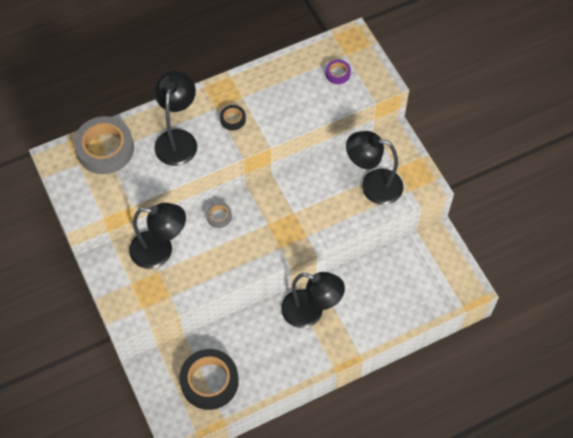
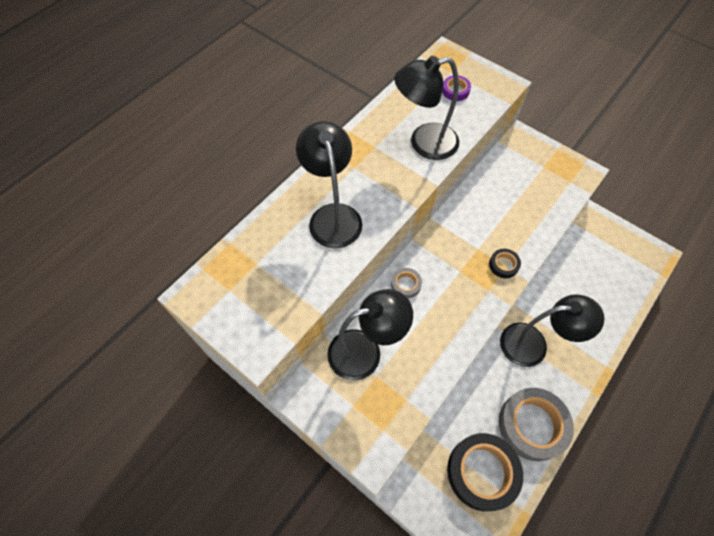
camera: 25 degrees left, 0 degrees up
grey tape [74,116,134,174] -> grey tape moved to [499,388,574,461]
black tape [220,105,246,131] -> black tape moved to [489,249,521,278]
black lamp [346,131,403,205] -> black lamp moved to [394,56,459,160]

